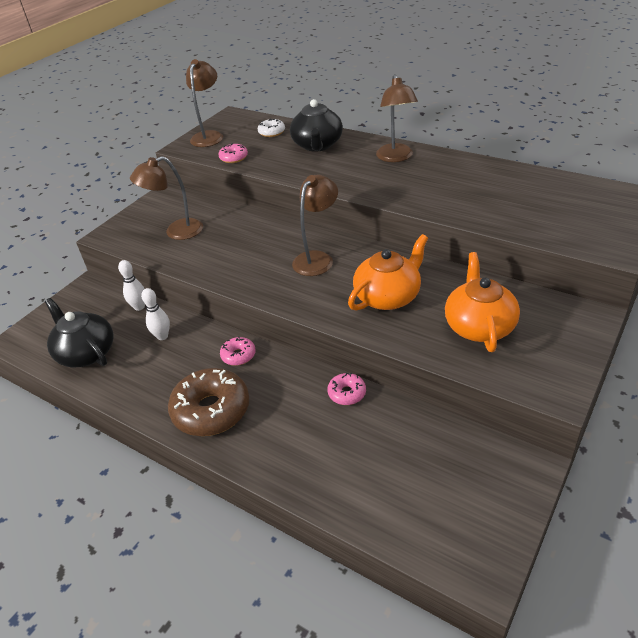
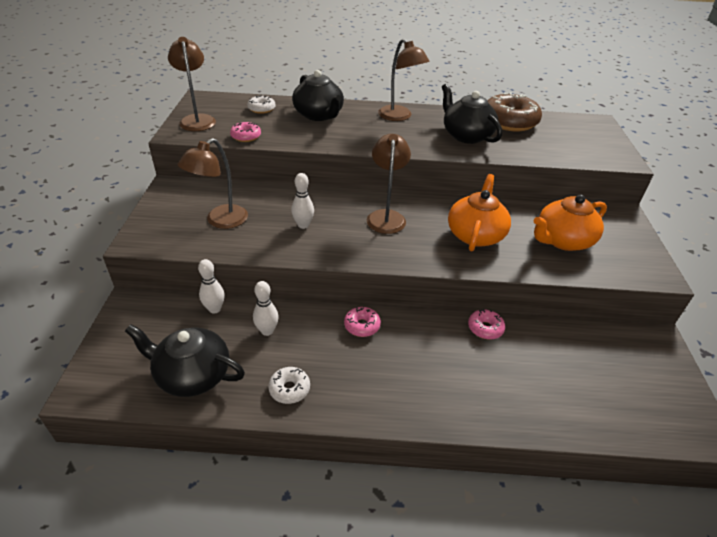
camera: 35 degrees left, 0 degrees up
brown donut [168,368,249,436] -> brown donut moved to [487,92,542,131]
orange teapot [445,252,520,352] -> orange teapot turned 90 degrees counterclockwise [533,194,607,251]
none -> white donut [268,367,310,404]
none -> white bowling pin [291,173,314,229]
none -> black teapot [442,84,502,144]

